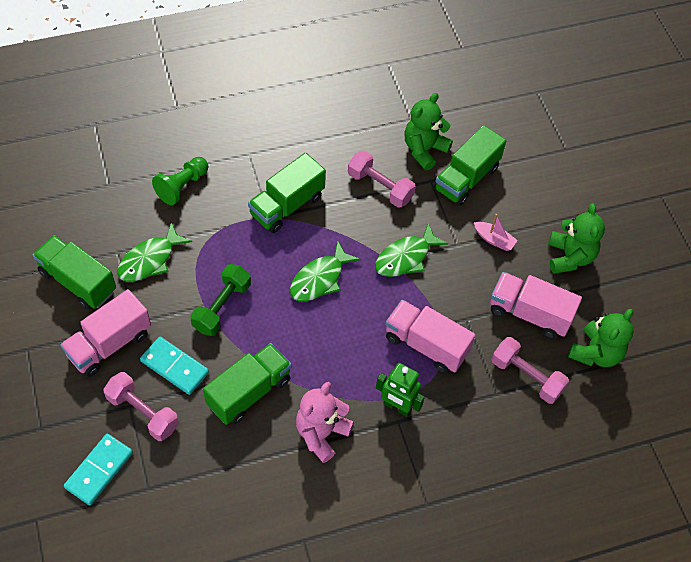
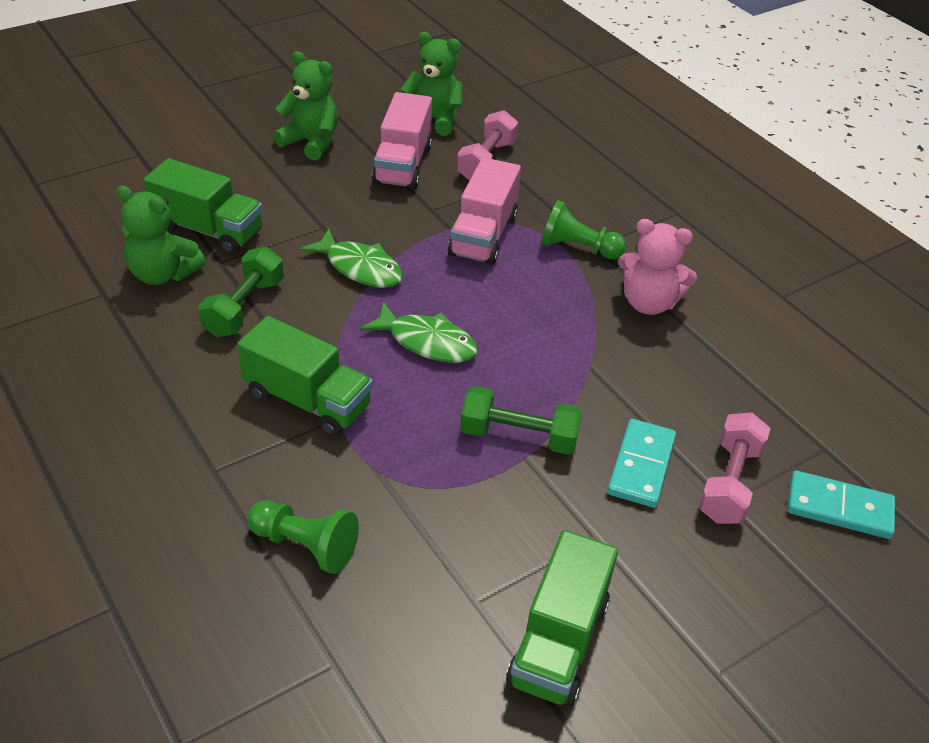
camera: 105 degrees left, 15 degrees down
pink truck [60,289,151,377] -> none
green fish [117,222,192,282] -> none
green truck [203,343,291,425] -> none
pink dumbbell [348,151,416,208] -> green dumbbell [198,246,284,337]
green robot [376,363,425,417] -> green pawn [541,200,626,259]
pink boat [474,214,518,251] -> none
green teddy bear [548,203,605,274] -> green teddy bear turned 45 degrees clockwise [273,51,338,161]

